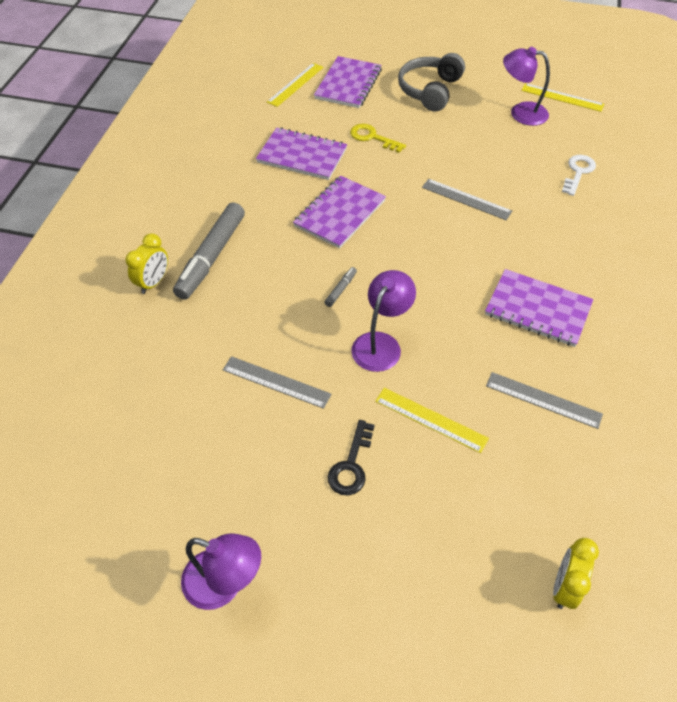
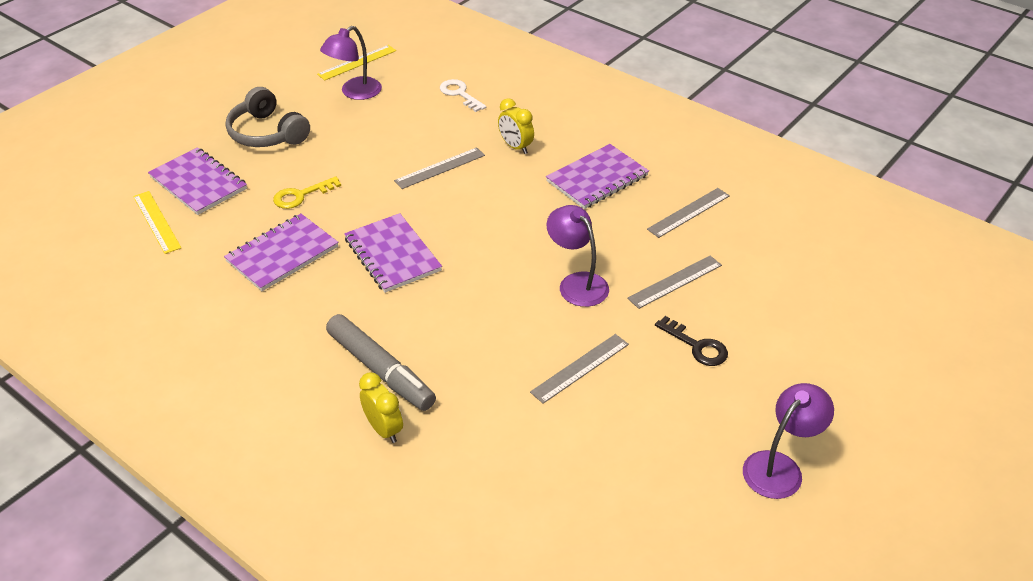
camera: 65 degrees left, 10 degrees down
grey marker [324,267,357,307] -> none
yellow ruler [375,388,489,453] -> grey ruler [627,256,722,309]
yellow clock [553,538,599,609] -> yellow clock moved to [498,98,534,154]

